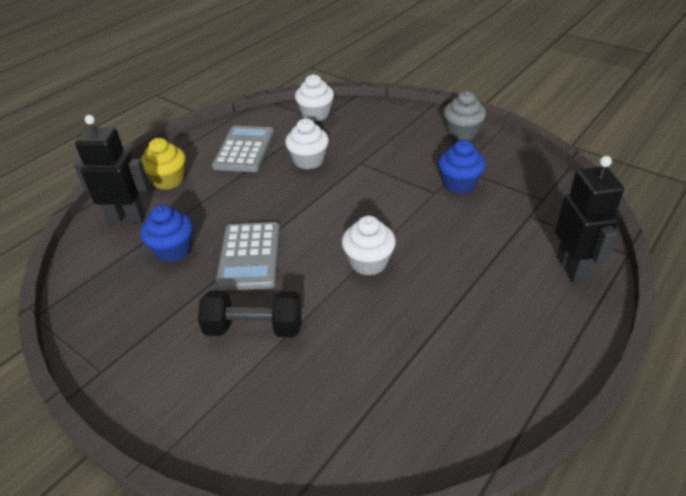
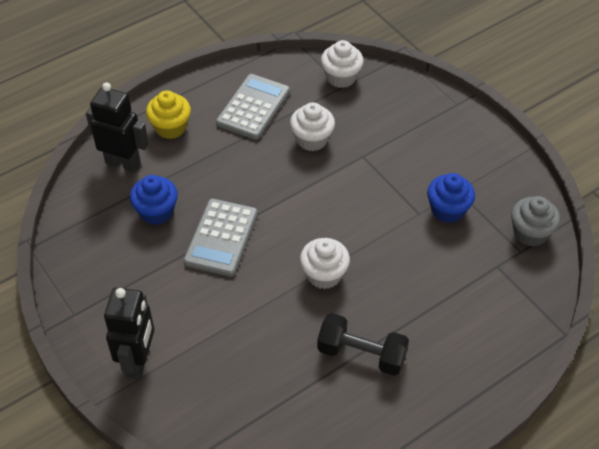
camera: 15 degrees right, 10 degrees up
black dumbbell [198,290,302,337] -> black dumbbell moved to [317,313,409,376]
grey cupcake [444,91,486,140] -> grey cupcake moved to [511,196,560,247]
black robot [555,156,624,283] -> black robot moved to [104,288,154,379]

